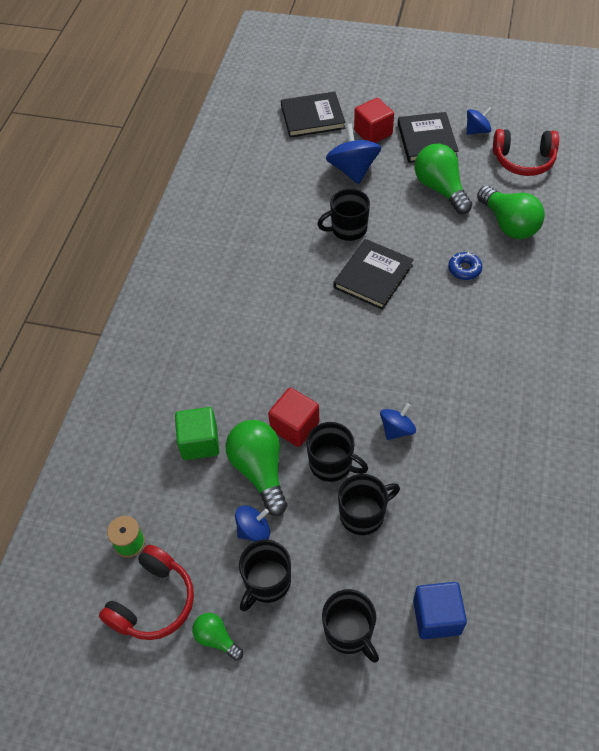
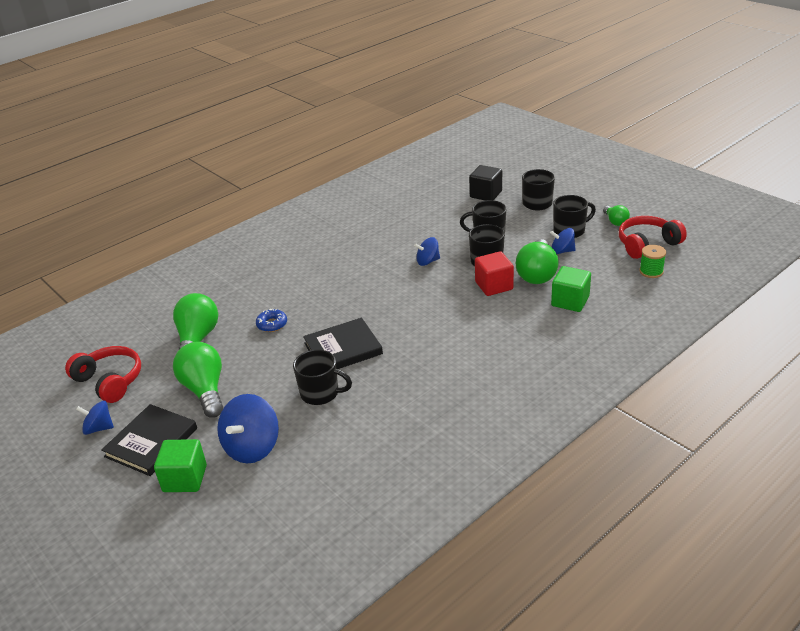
camera: 145 degrees left, 20 degrees down
black book [281,92,346,138] -> none
red cube [354,98,394,143] -> green cube [154,439,207,492]
blue cube [413,582,467,639] -> black cube [469,165,502,201]
green light bulb [414,144,473,214] -> green light bulb turned 150 degrees clockwise [173,342,223,418]

